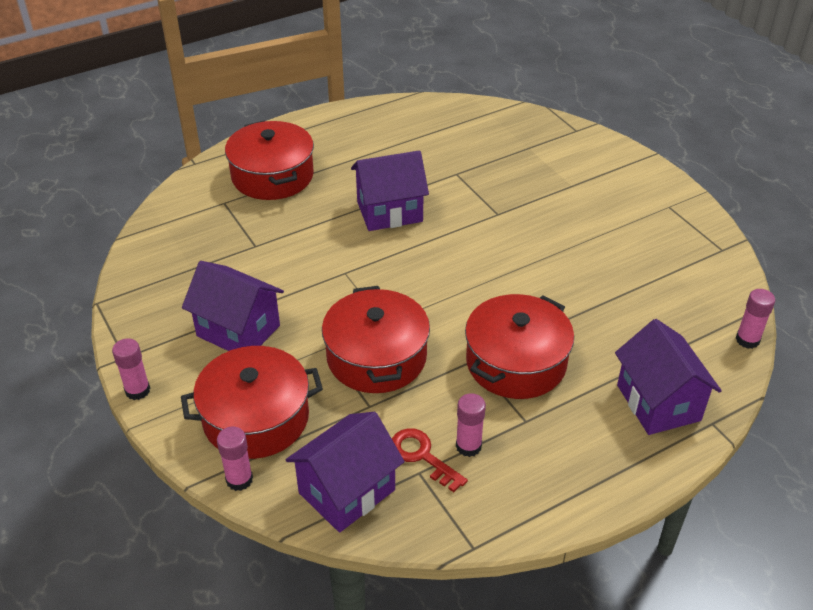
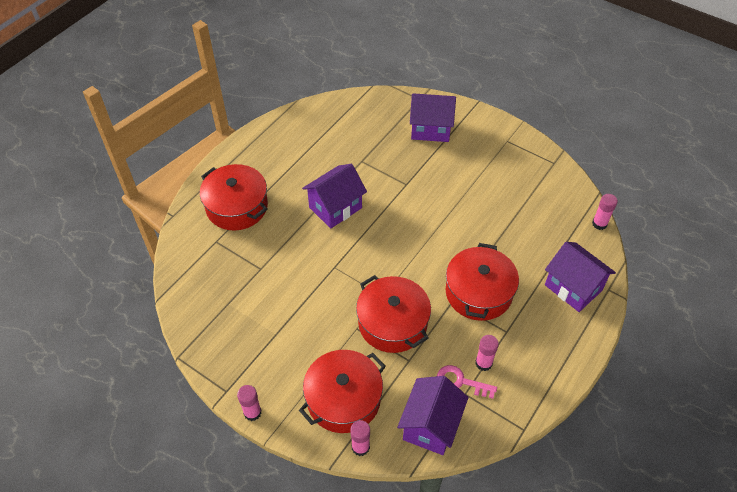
camera: 25 degrees left, 10 degrees up
purple house [182,261,284,351] -> purple house moved to [410,93,456,142]
red key [392,428,468,492] -> pink key [437,365,497,399]

